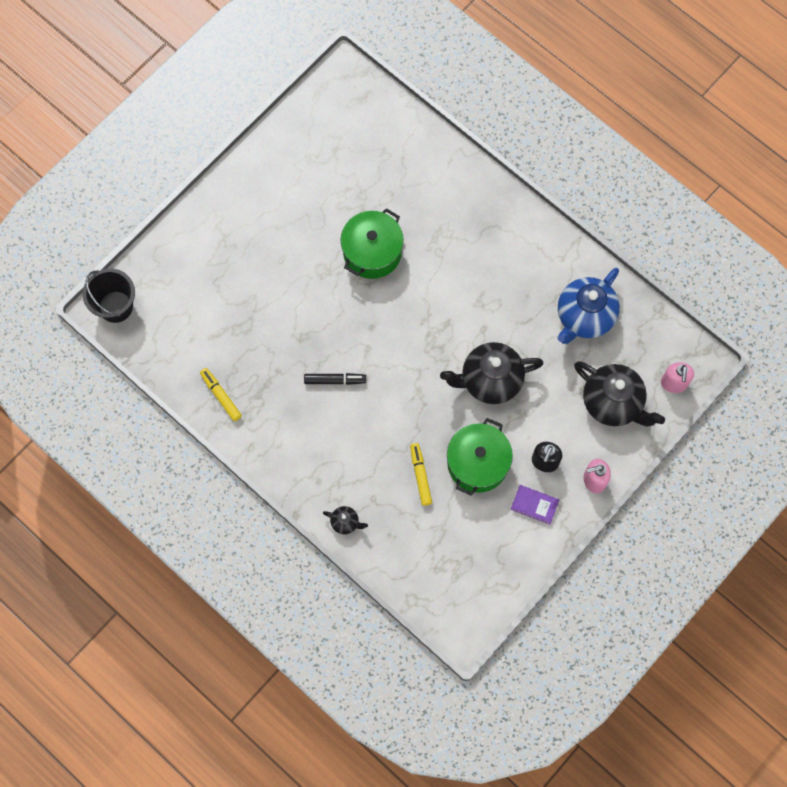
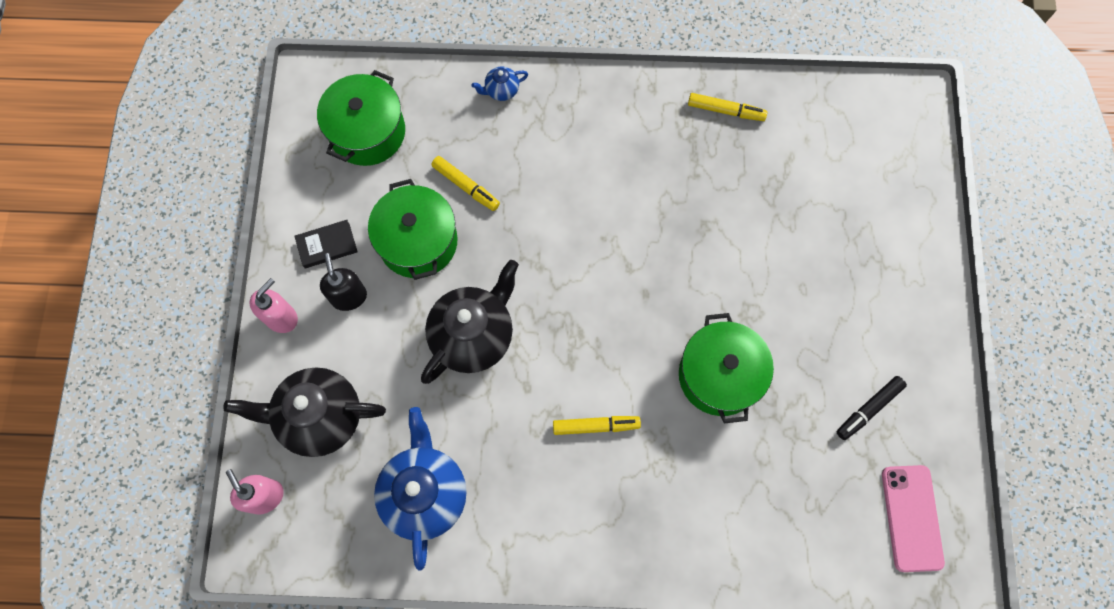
camera: 140 degrees right, 0 degrees up
black bucket [82,268,135,323] -> none
black marker [304,373,366,385] -> black marker moved to [837,376,907,440]
black teapot [323,506,368,534] -> blue teapot [471,66,528,101]
purple book [511,485,559,524] -> black book [294,220,358,269]
none -> green pot [317,70,405,166]
none -> yellow marker [553,416,641,435]
none -> pink phone [882,465,945,572]

